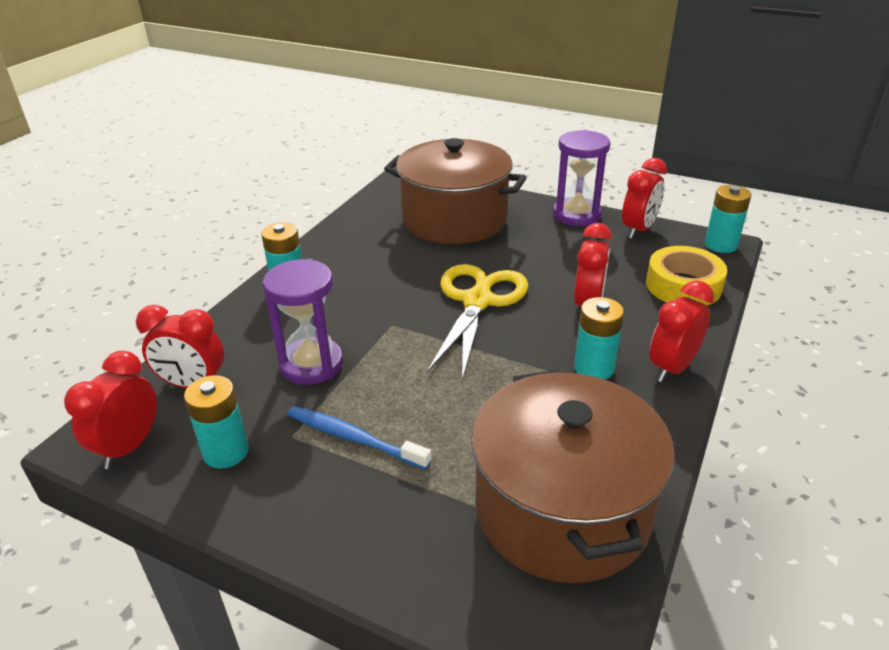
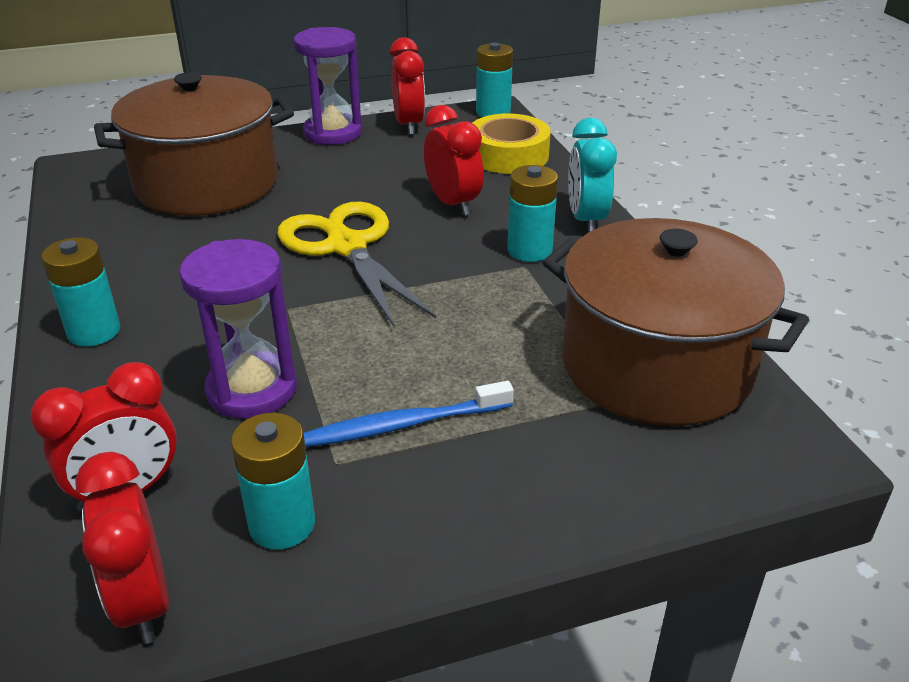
camera: 45 degrees left, 0 degrees up
red clock [650,280,714,382] -> turquoise clock [568,118,617,233]

